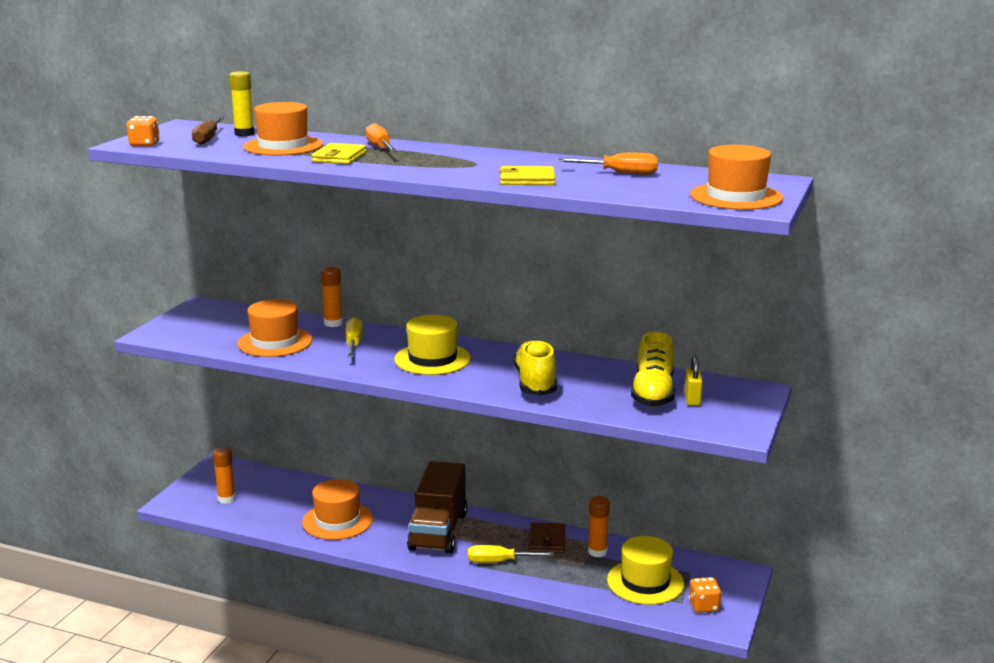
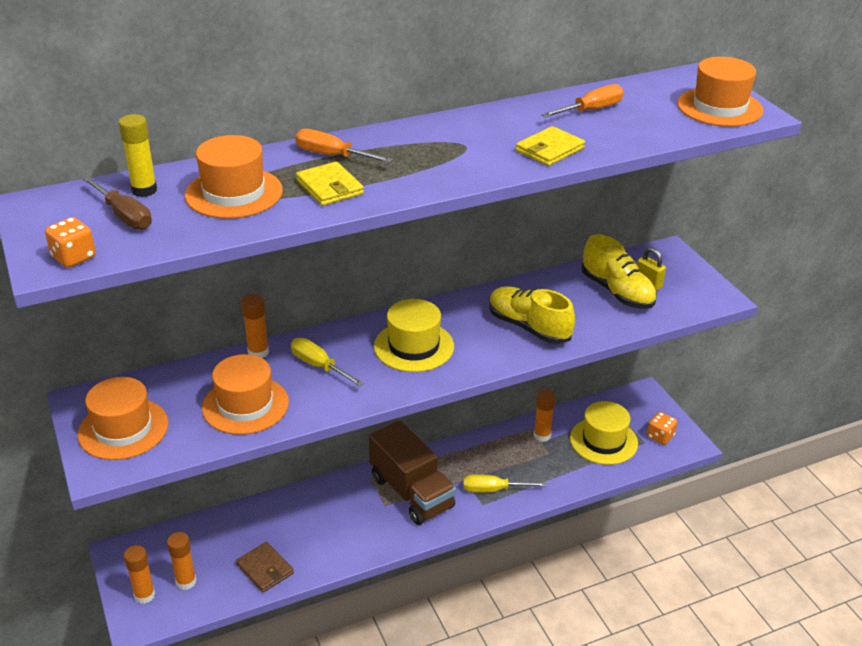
camera: 45 degrees left, 15 degrees up
orange hat [302,479,373,540] -> orange hat moved to [78,377,168,460]
yellow screwdriver [468,545,555,563] -> yellow screwdriver turned 45 degrees clockwise [463,474,547,493]
brown wallet [529,523,565,553] -> brown wallet moved to [236,542,294,593]
none -> orange glue stick [124,545,155,604]

